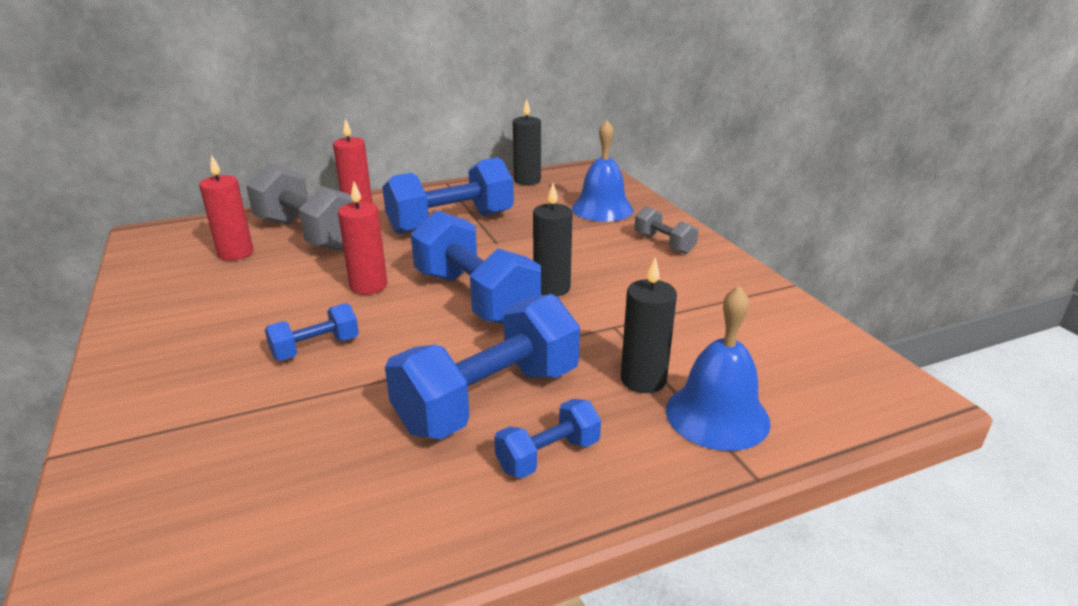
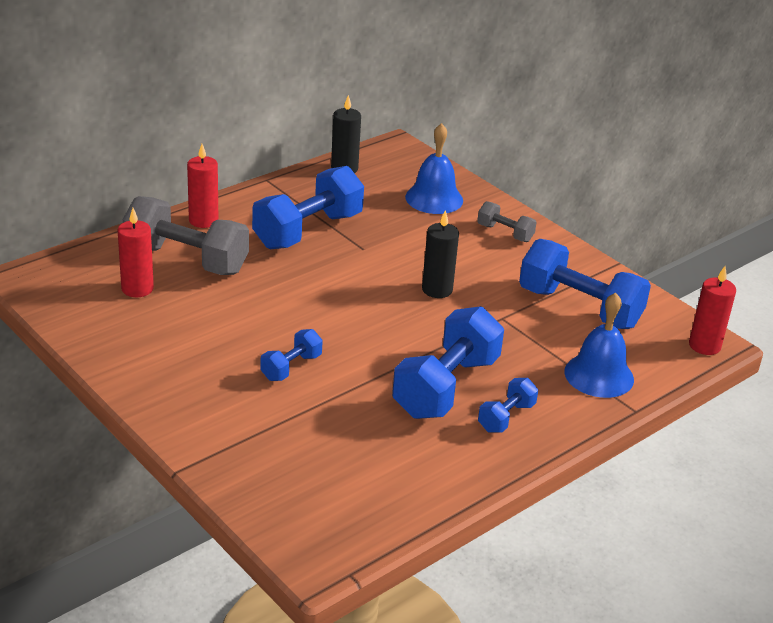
camera: 20 degrees left, 5 degrees up
red candle [338,181,387,295] -> red candle moved to [689,266,736,355]
blue dumbbell [411,210,541,325] -> blue dumbbell moved to [519,239,651,329]
black candle [621,257,677,393] -> none

